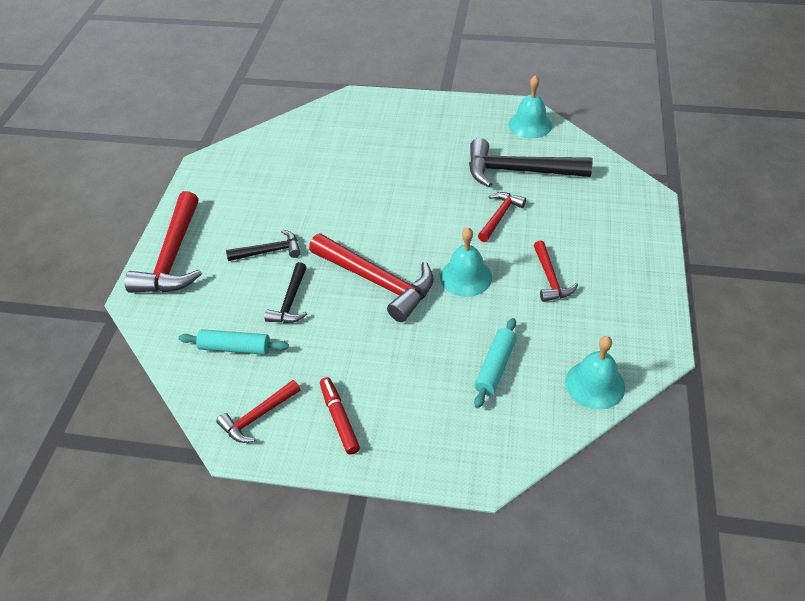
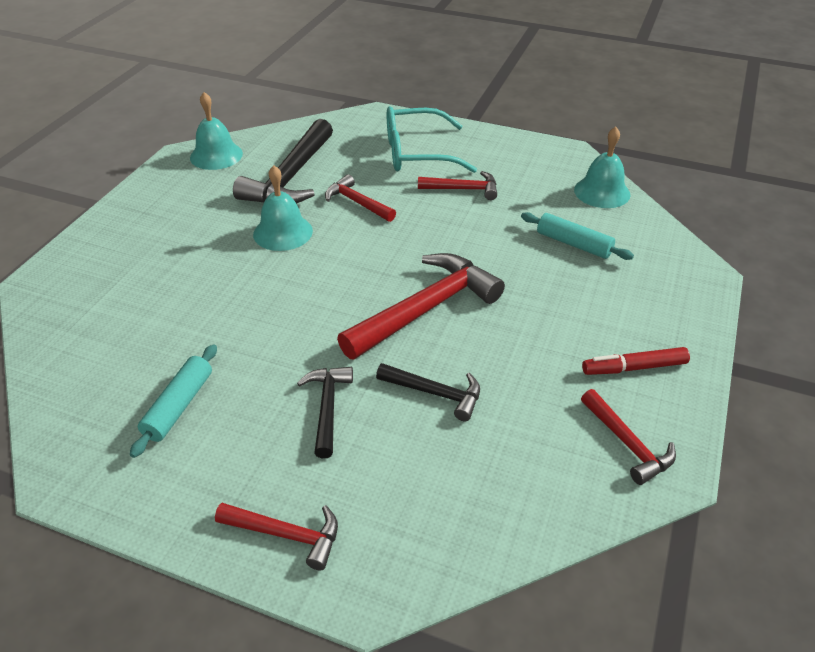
camera: 80 degrees left, 5 degrees down
red hammer [125,191,202,293] -> red hammer [215,503,338,570], size x0.55
turquoise rolling pin [179,329,289,355] -> turquoise rolling pin moved to [130,344,217,458]
turquoise bell [440,227,492,297] -> turquoise bell moved to [253,165,313,251]
none -> turquoise glasses [387,106,477,173]

